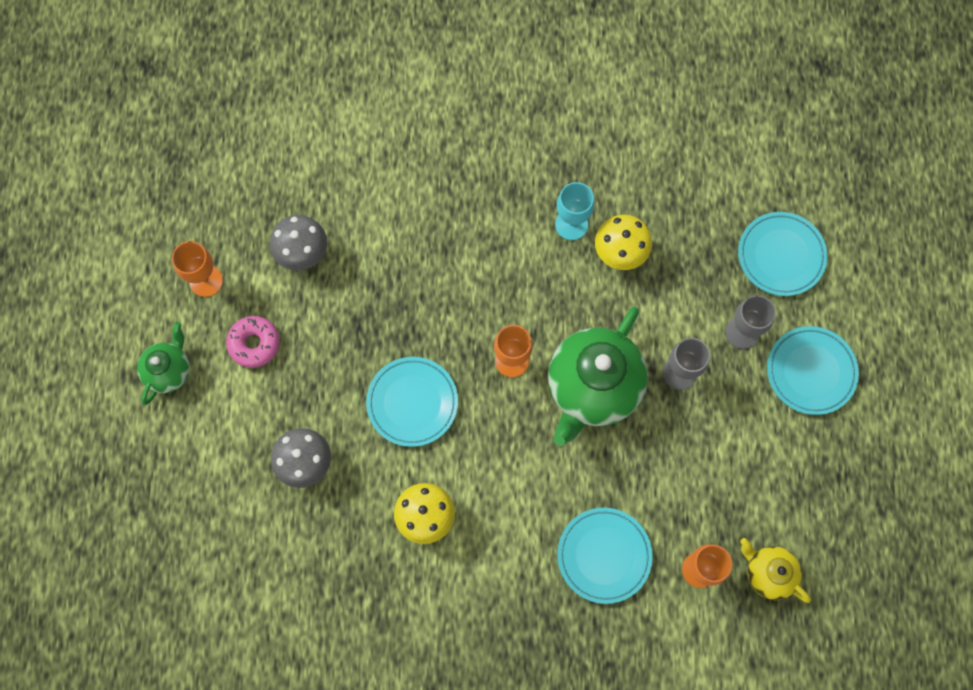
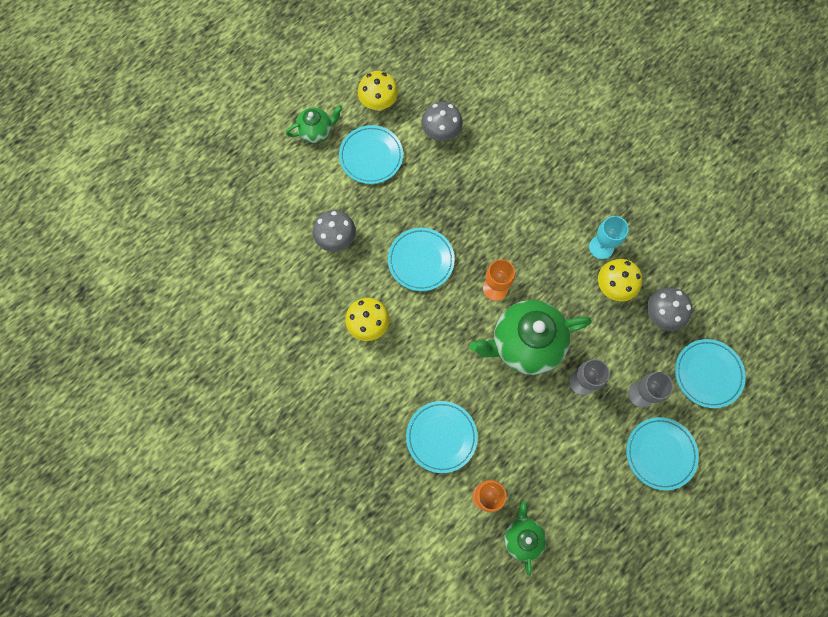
camera: 45 degrees right, 0 degrees up
orange goblet [172,241,223,297] -> yellow mushroom [358,71,398,111]
pink donut [226,316,280,368] -> turquoise plate [339,125,403,184]
yellow teapot [740,538,811,603] -> green teapot [504,501,546,576]
none -> grey mushroom [647,288,693,331]

